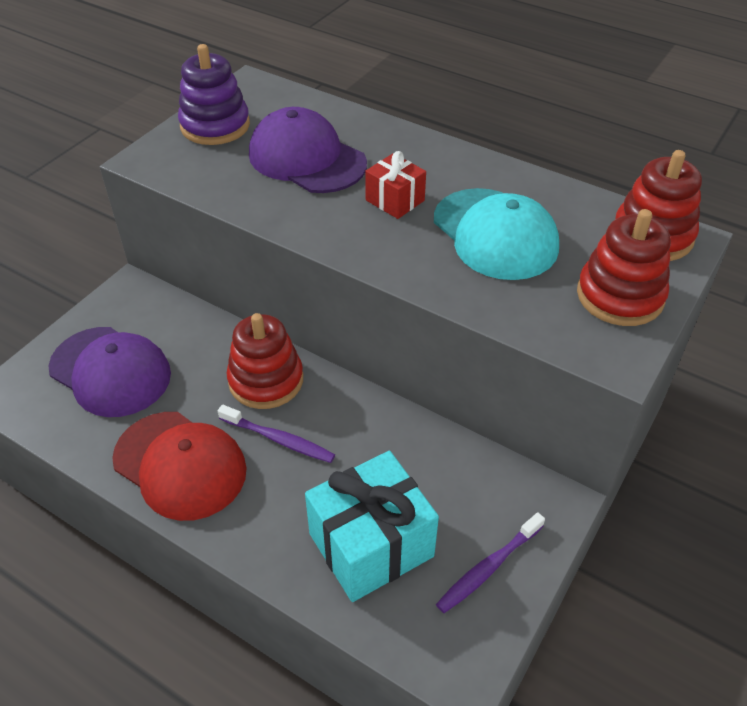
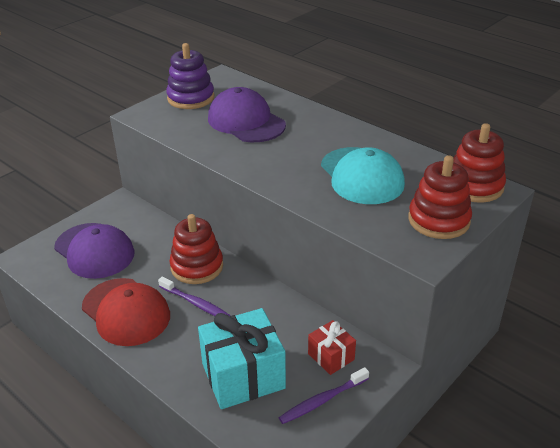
camera: 10 degrees right, 10 degrees down
red gift [365,151,426,219] -> red gift moved to [308,320,356,375]

